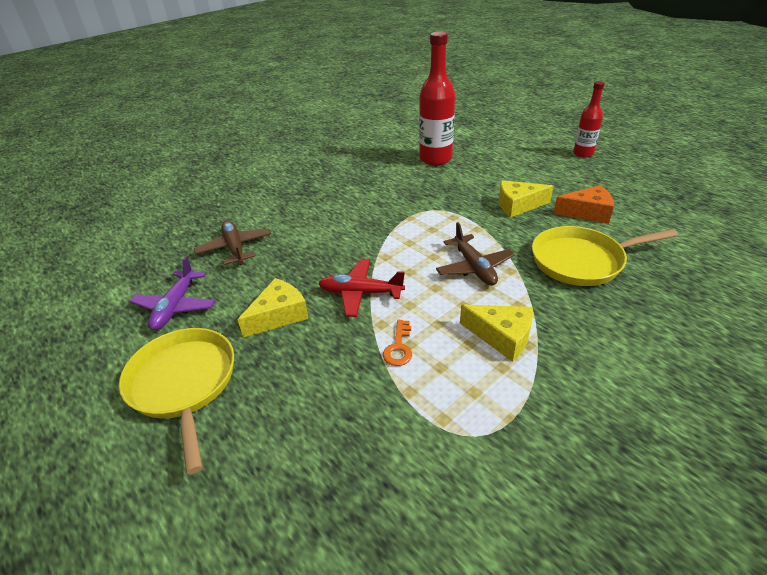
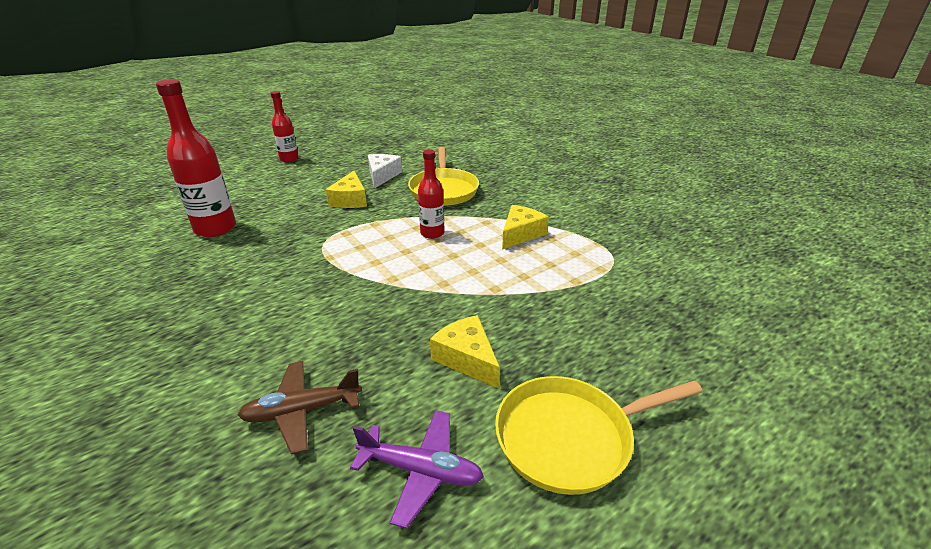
camera: 85 degrees left, 5 degrees down
red plane [318,260,405,317] -> none
orange key [383,320,412,366] -> none
brown plane [436,222,515,286] -> red bottle [418,150,445,239]
orange cheese [553,185,614,224] -> white cheese [368,154,402,188]

